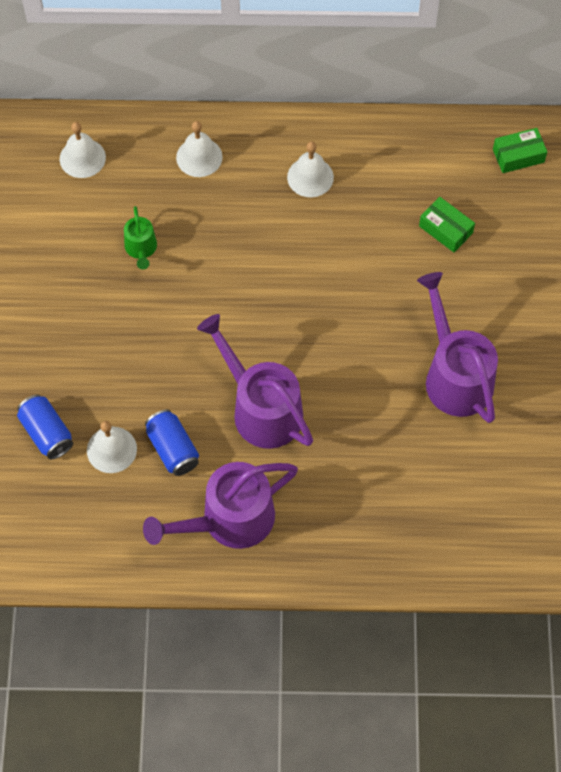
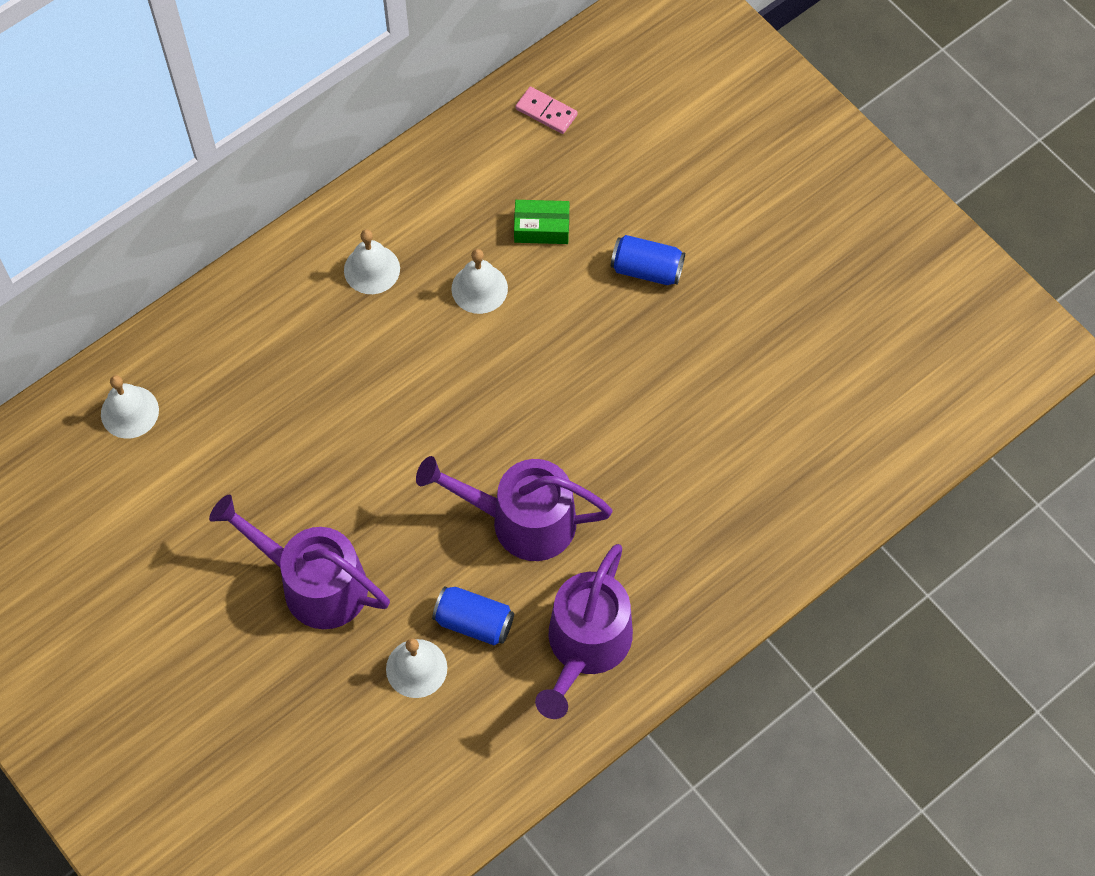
camera: 40 degrees left, 0 degrees up
blue can [17,394,73,459] -> blue can moved to [611,235,685,285]
green watering can [124,206,157,270] -> none
white bell [176,121,223,177] -> white bell moved to [451,249,508,314]
purple watering can [417,272,498,423] -> purple watering can moved to [209,495,390,629]
green box [493,128,547,173] -> pink domino [515,87,578,134]

